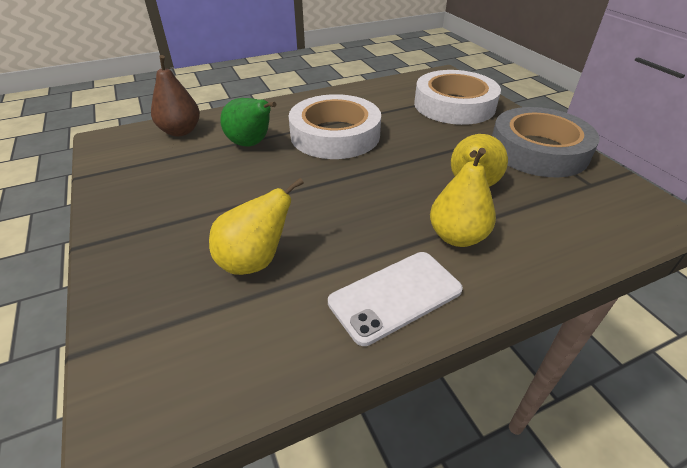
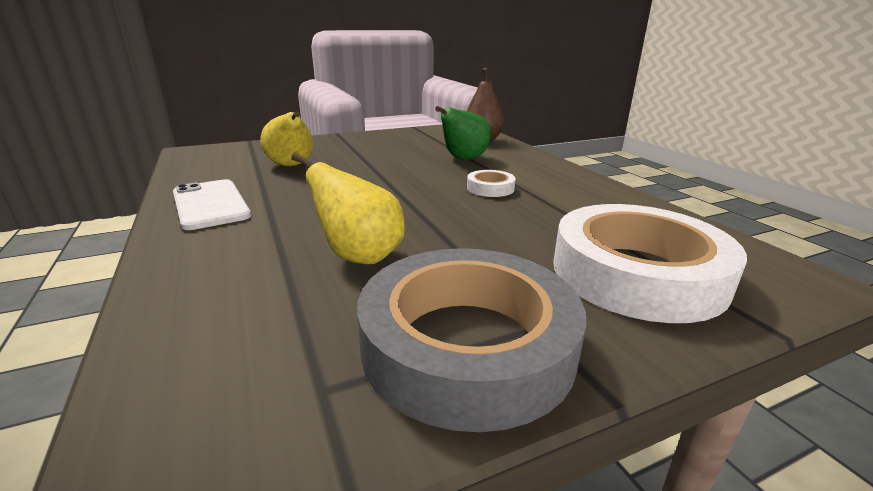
camera: 90 degrees right, 15 degrees down
white tape [289,94,381,159] -> white tape [467,170,516,197], size x0.43
yellow pear [430,148,496,247] -> none

